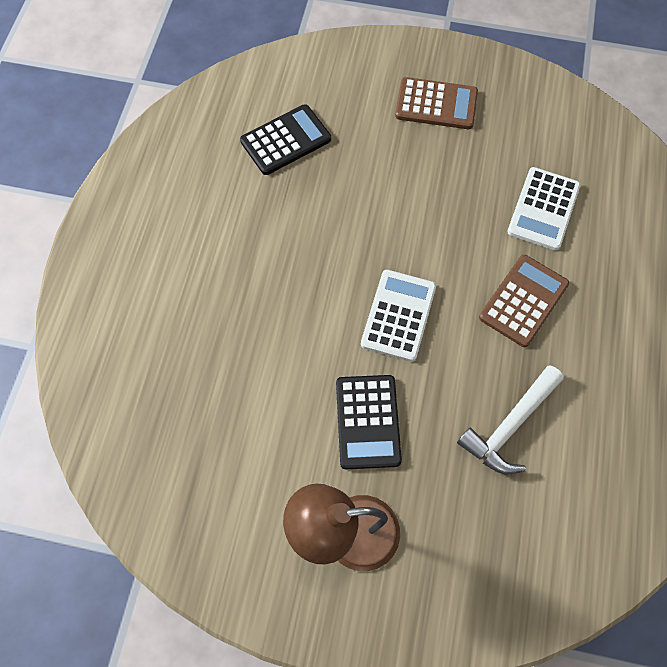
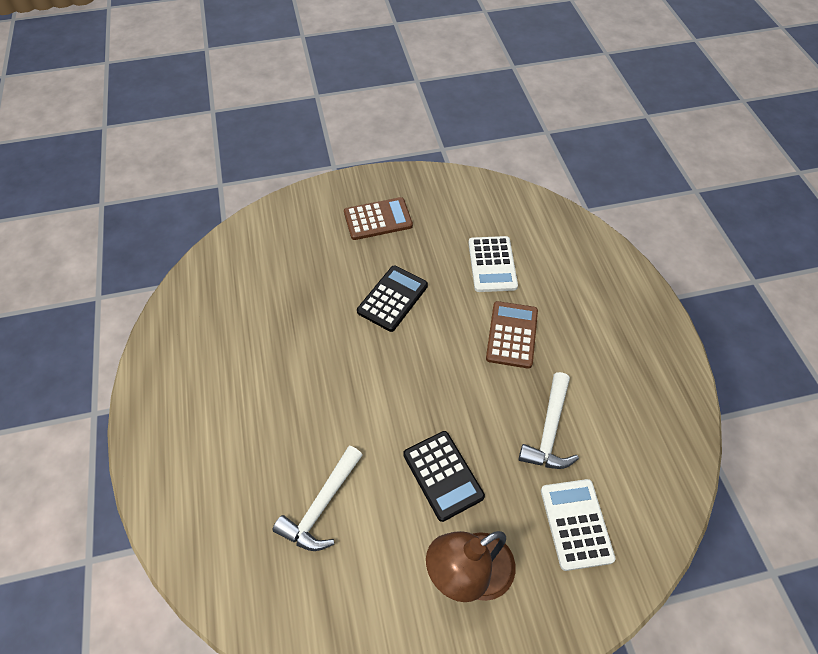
camera: 25 degrees left, 10 degrees down
black calculator [240,104,331,175] -> black calculator moved to [357,266,428,332]
white calculator [361,270,436,362] -> white calculator moved to [541,479,615,571]
none -> white hammer [273,446,363,551]

